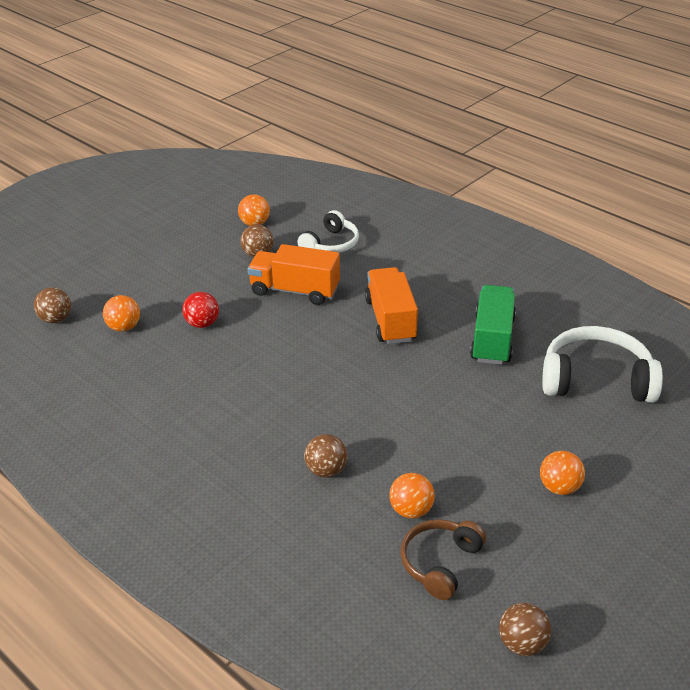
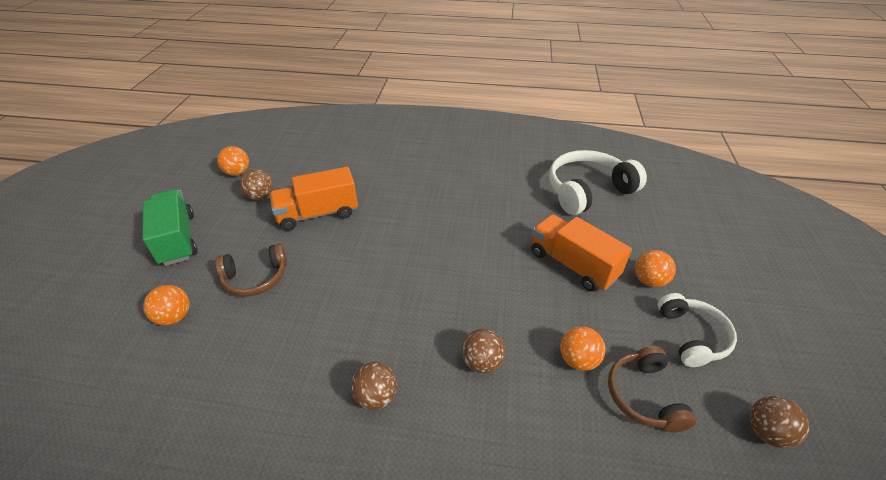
camera: 35 degrees left, 5 degrees up
brown ball [34,287,71,323] -> brown ball moved to [351,362,397,410]
red ball [182,292,219,328] -> brown headphones [215,243,287,297]
white headphones [298,210,359,253] -> white headphones moved to [658,293,737,367]
orange truck [365,267,418,344] -> orange truck moved to [531,214,632,291]
green truck [470,285,516,365] -> green truck moved to [142,189,198,266]

